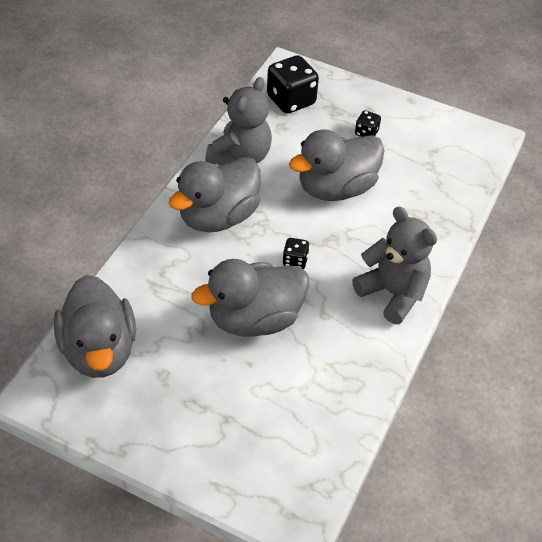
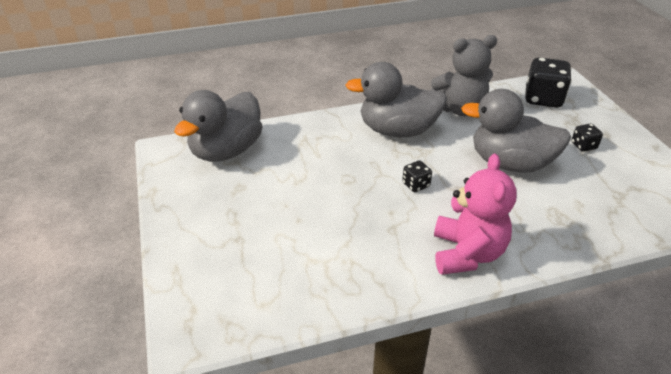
camera: 50 degrees right, 10 degrees down
grey duck [192,259,309,336] -> none
grey teddy bear [352,207,437,324] -> pink teddy bear [434,154,517,275]

